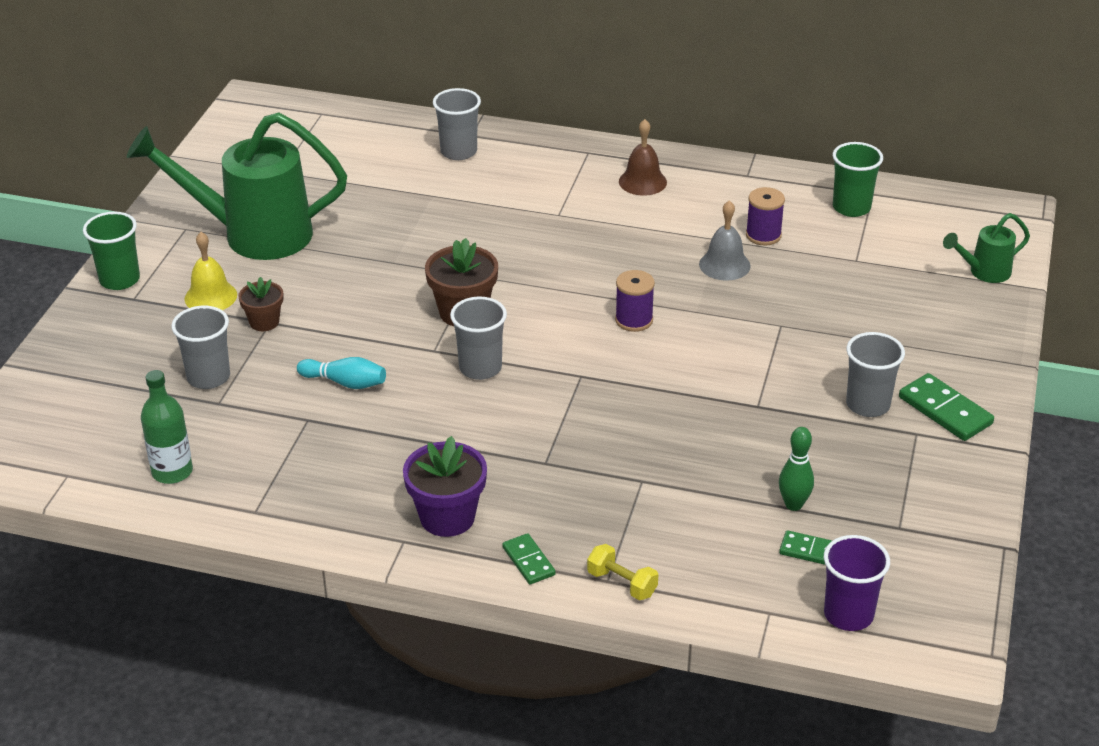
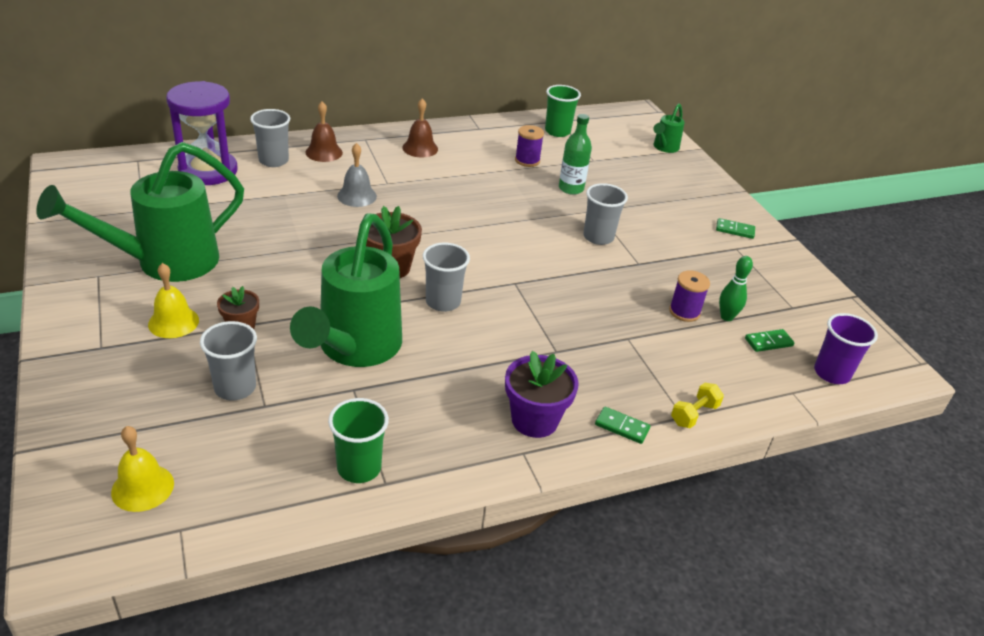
camera: 40 degrees left, 0 degrees up
green cup [83,212,140,290] -> green cup moved to [328,398,389,483]
green bottle [141,370,193,484] -> green bottle moved to [559,114,592,195]
turquoise bowling pin [297,357,386,389] -> green watering can [290,213,402,367]
yellow dumbbell [587,544,658,600] -> yellow dumbbell turned 45 degrees counterclockwise [671,383,724,428]
purple spool [615,270,655,332] -> purple spool moved to [669,270,710,322]
grey bell [699,200,751,281] -> grey bell moved to [337,143,377,207]
grey cup [846,332,905,417] -> grey cup moved to [583,183,628,245]
green domino [899,373,994,441] -> green domino [716,218,755,239], size x0.62
none -> yellow bell [111,426,174,512]
none -> purple hourglass [166,81,238,185]
none -> brown bell [305,101,343,162]

